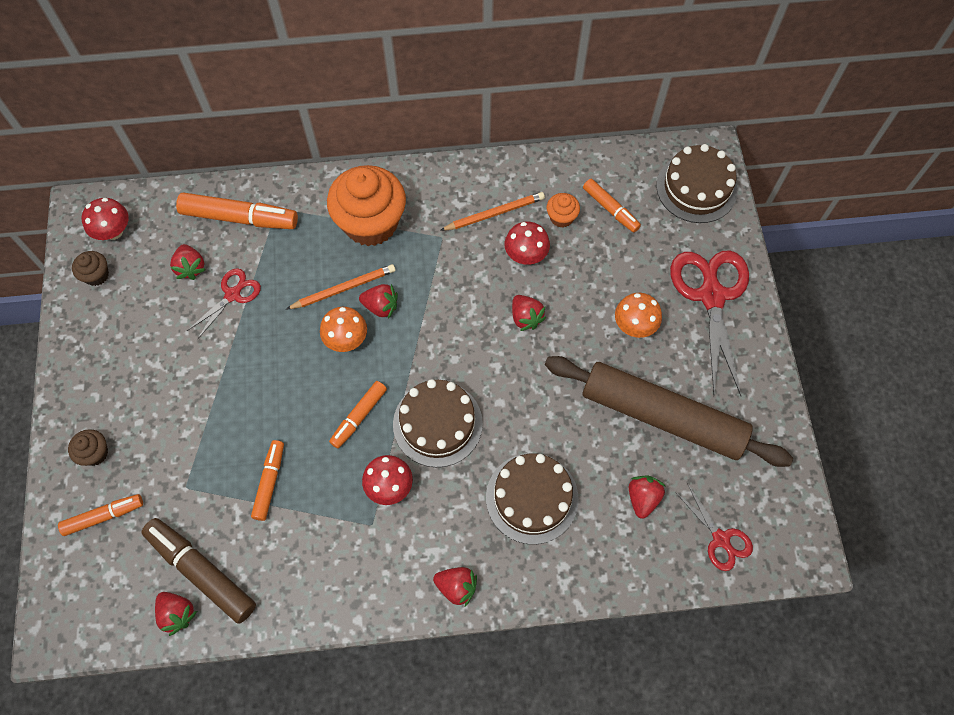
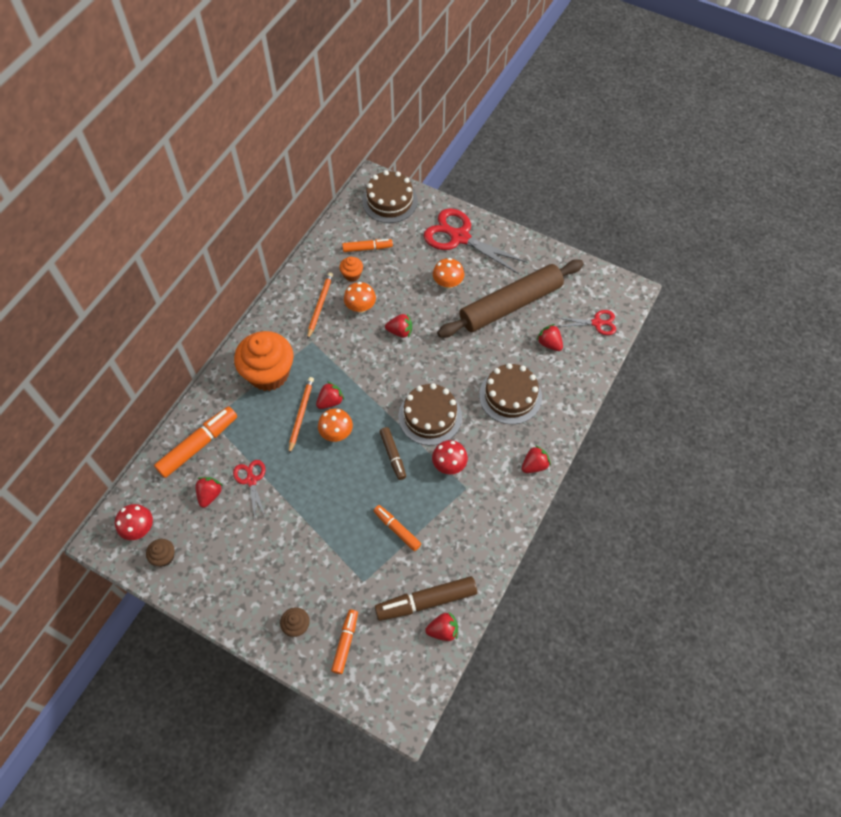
camera: 55 degrees left, 5 degrees down
red strawberry [170,244,206,280] -> red strawberry turned 90 degrees counterclockwise [195,477,223,508]
orange marker [329,381,387,448] -> brown marker [380,427,406,480]
red mushroom [505,222,550,265] -> orange mushroom [344,282,376,313]

